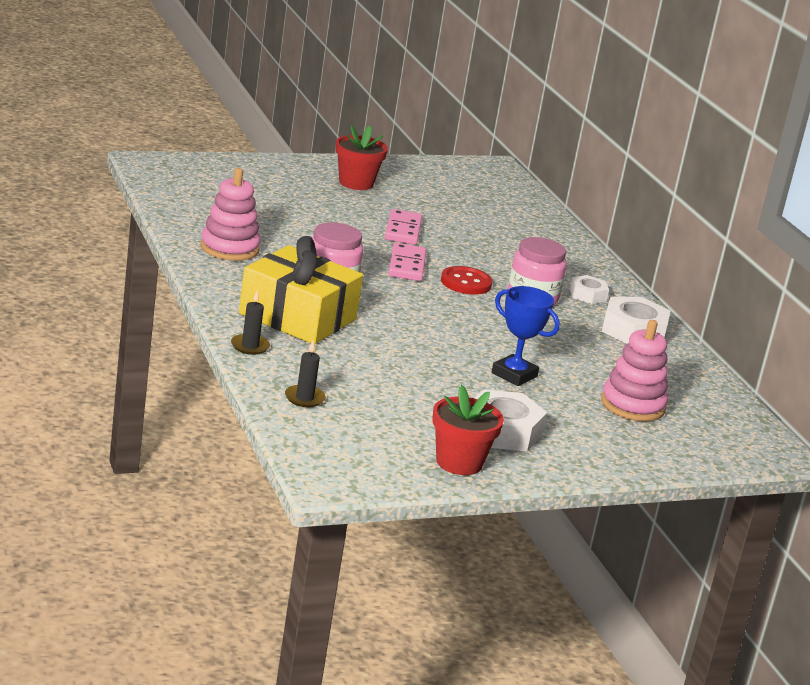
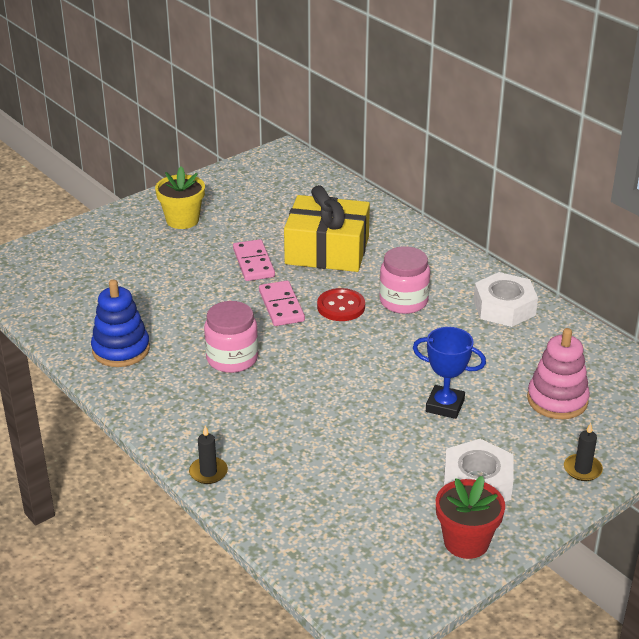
camera: 15 degrees left, 10 degrees up
pink stacking toy [201,168,261,261] -> blue stacking toy [91,280,150,367]
yellow gift [239,236,363,344] -> yellow gift moved to [284,185,370,272]
black candle [285,341,326,407] -> black candle moved to [564,423,603,481]
red flower pot [336,125,388,190] -> yellow flower pot [155,166,205,229]
white nut [569,275,609,304] -> none

